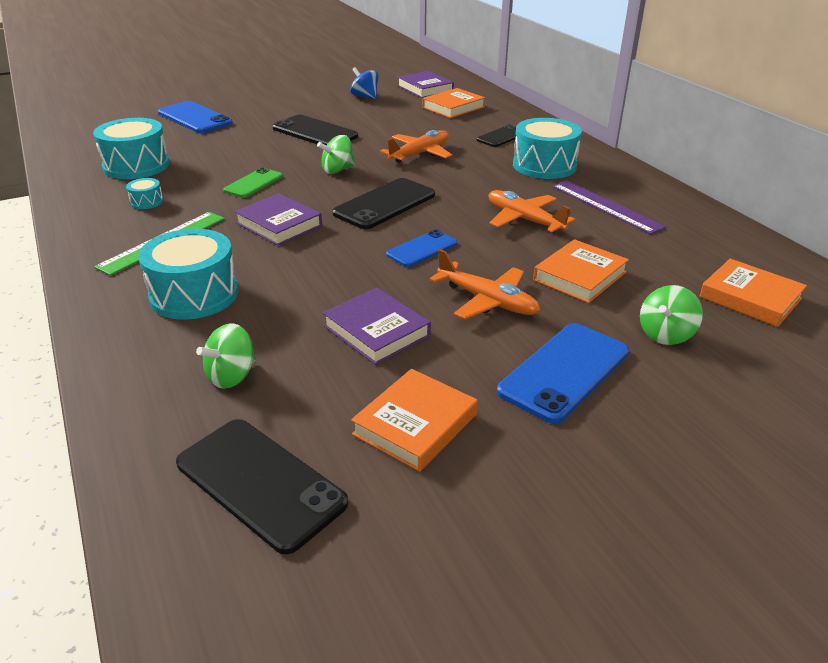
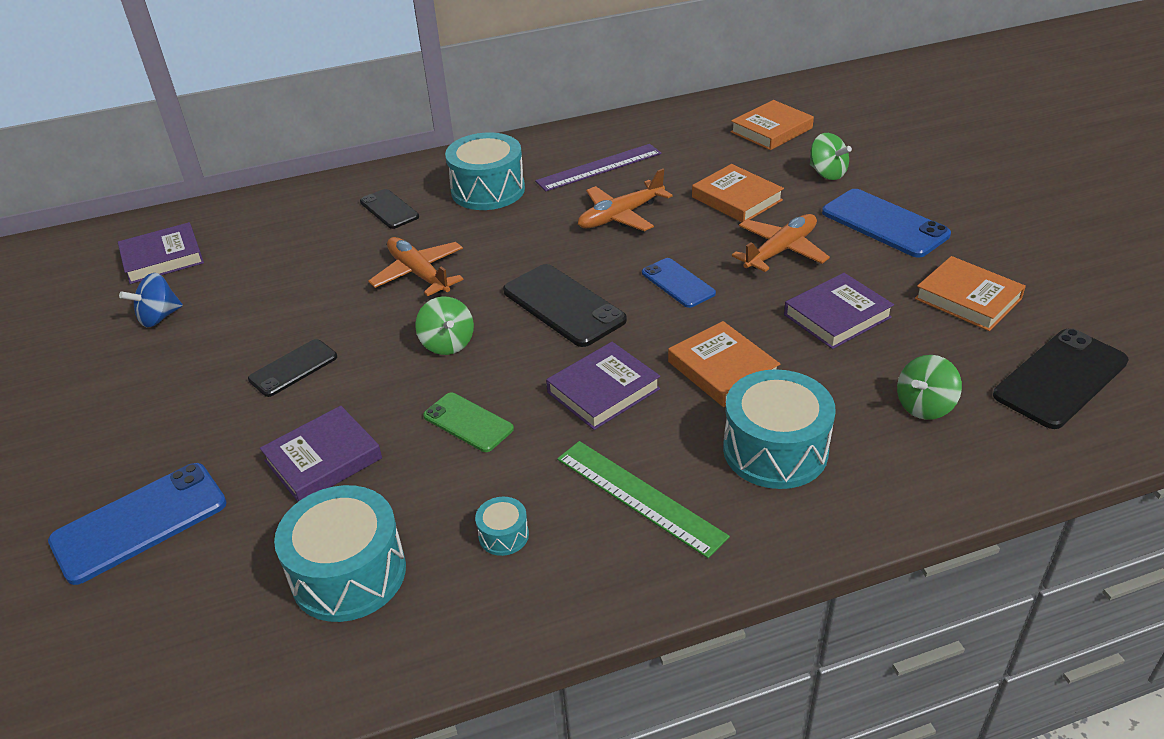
camera: 80 degrees left, 5 degrees up
green spinning top [196,323,256,389] -> green spinning top turned 90 degrees clockwise [897,355,962,420]
black phone [272,115,358,145] -> black phone [248,339,337,397], size x0.61
orange book [423,88,485,118] -> orange book moved to [668,321,780,407]
none -> purple book [260,406,382,502]

